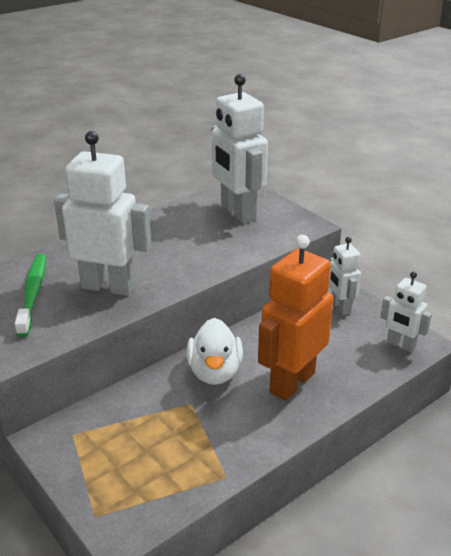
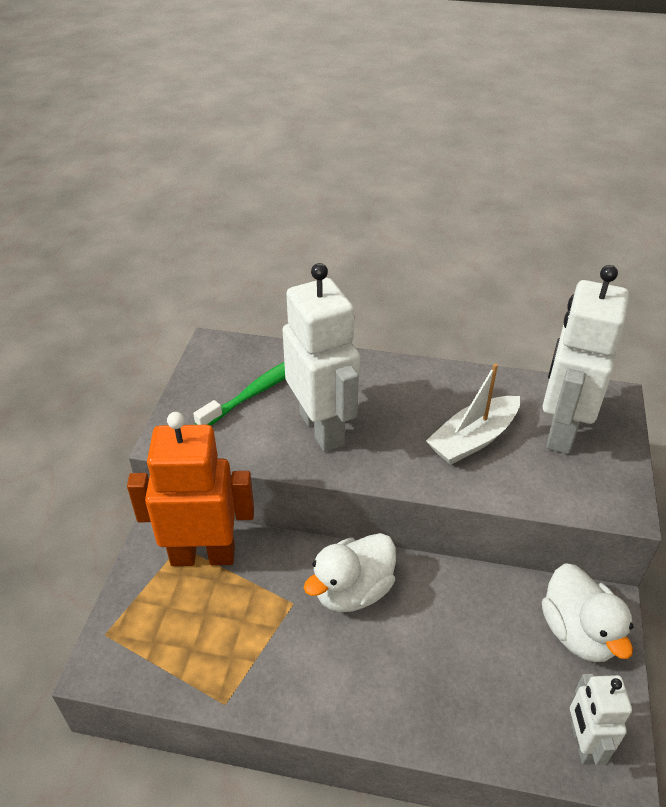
camera: 50 degrees right, 10 degrees up
orange robot [258,235,334,401] -> orange robot moved to [127,412,254,566]
white robot [329,237,361,315] -> white duck [542,564,634,662]
none -> white boat [426,363,520,465]

